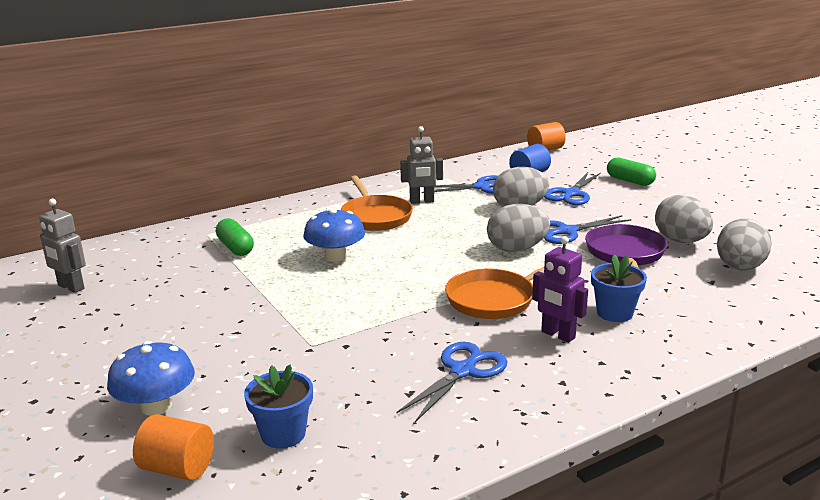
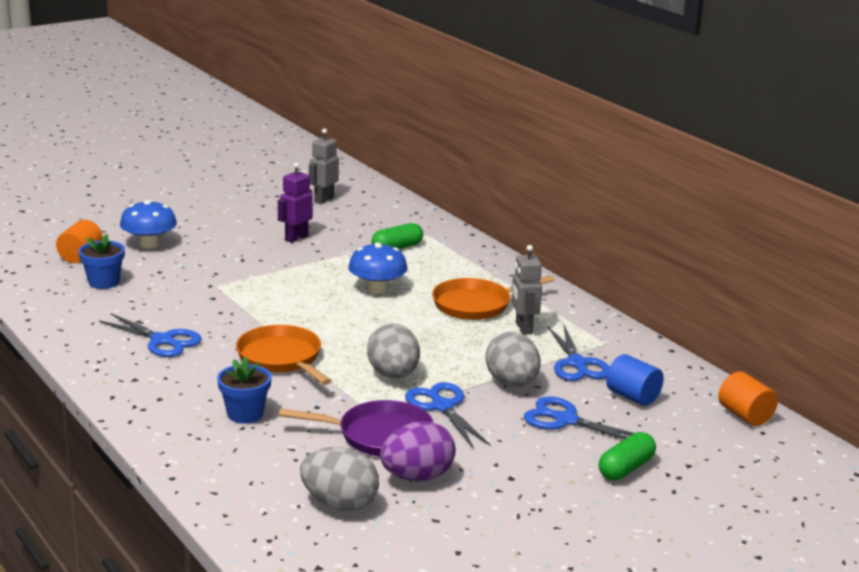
camera: 85 degrees right, 0 degrees up
purple robot [532,236,588,343] -> purple robot moved to [278,162,313,243]
grey egg [655,195,713,243] -> purple egg [380,421,455,481]

